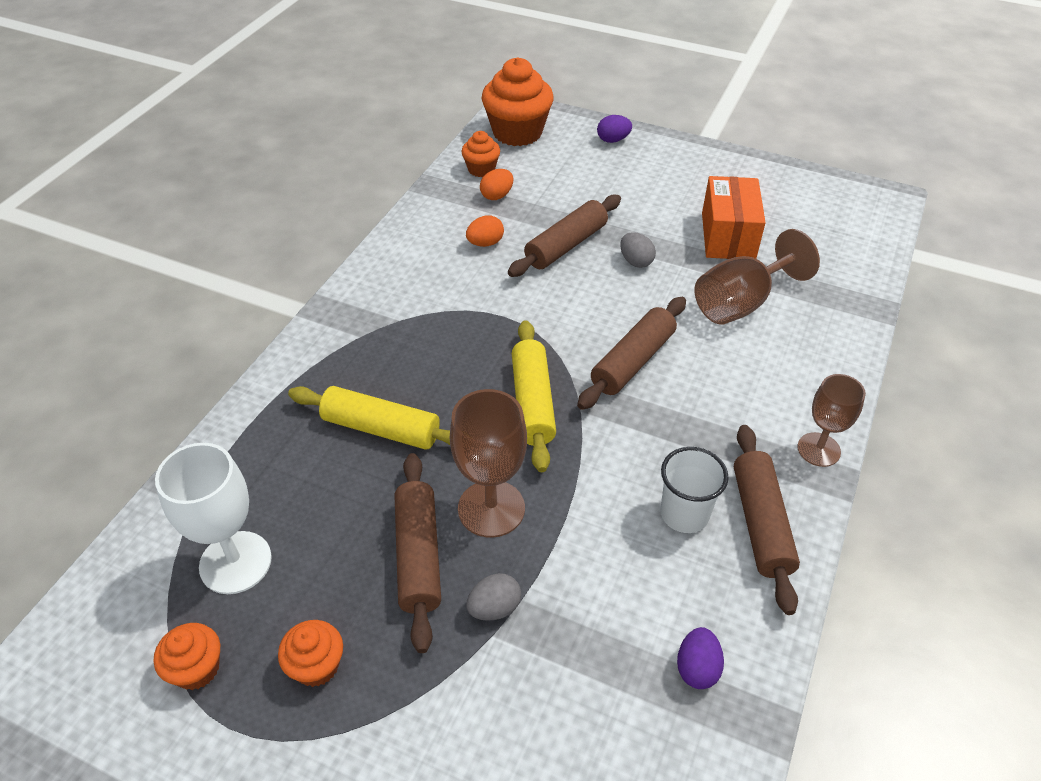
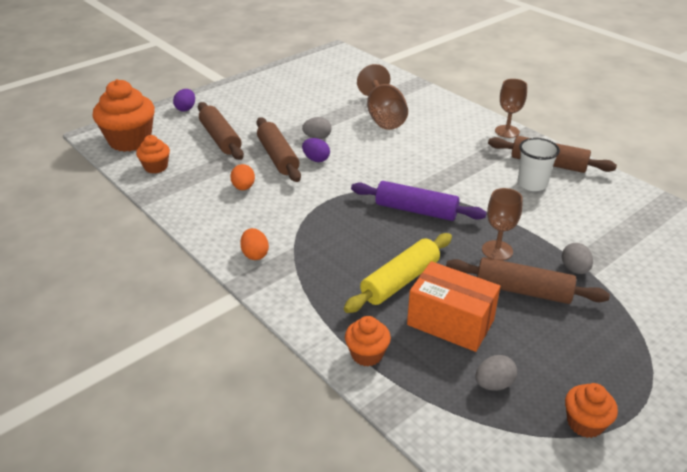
camera: 65 degrees left, 10 degrees down
white goblet [155,443,272,594] -> grey egg [475,355,517,391]
orange cupcake [278,620,343,687] -> orange cupcake moved to [345,316,391,367]
brown goblet [450,389,527,538] -> brown goblet [482,188,523,261], size x0.66
orange egg [480,169,513,200] -> orange egg moved to [240,228,269,260]
yellow rolling pin [512,320,556,472] -> purple rolling pin [351,181,487,221]
brown rolling pin [577,297,686,410] -> brown rolling pin moved to [198,102,244,160]
purple egg [677,627,724,689] -> purple egg moved to [302,138,330,162]
orange box [702,176,766,259] -> orange box moved to [407,261,500,352]

